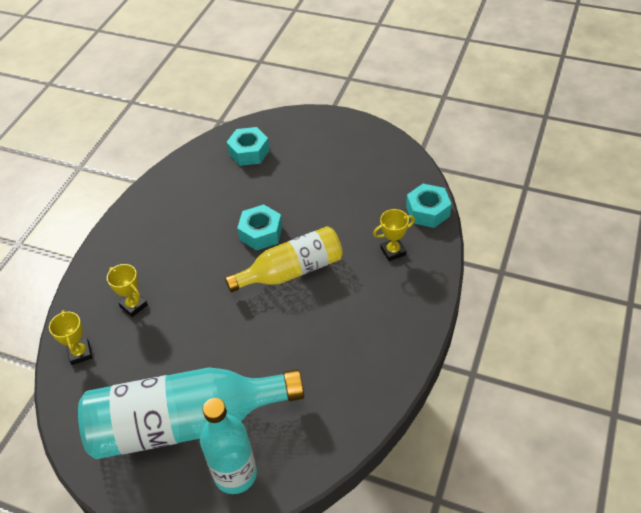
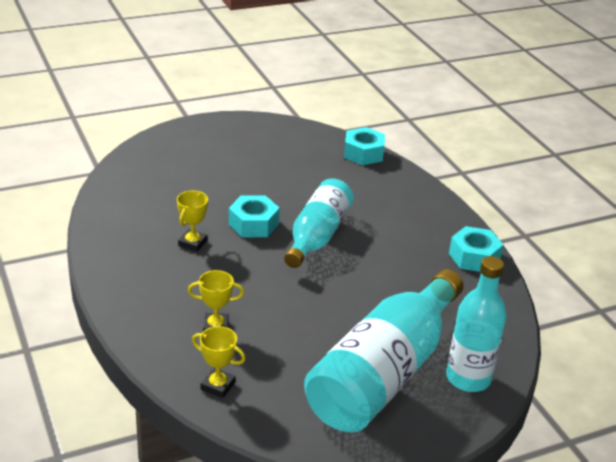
camera: 50 degrees left, 15 degrees down
yellow bottle [225,226,343,292] -> turquoise bottle [284,178,354,268]
turquoise nut [227,127,270,166] -> turquoise nut moved to [449,226,503,272]
yellow trophy [373,209,415,261] -> yellow trophy moved to [177,191,208,252]

